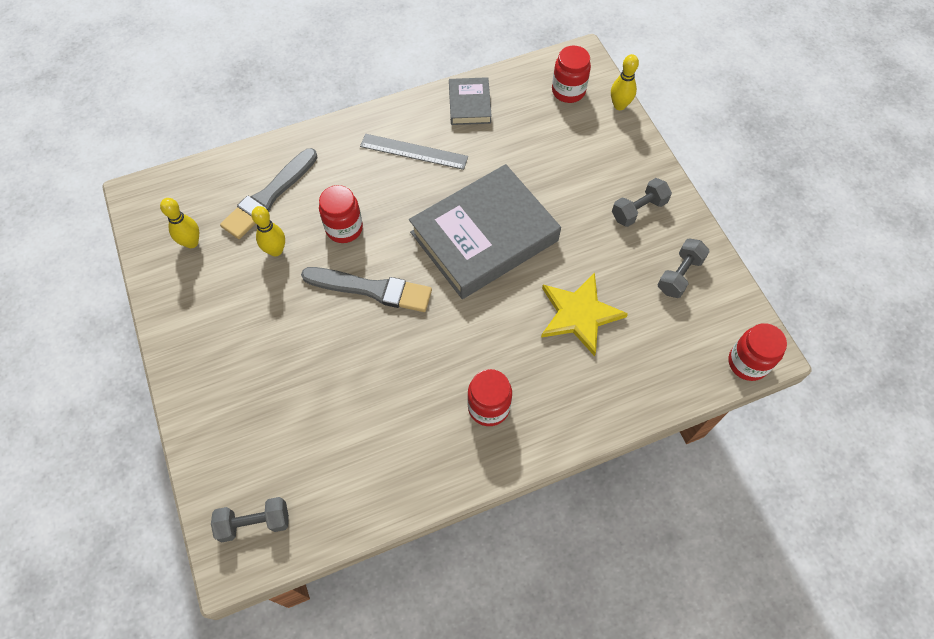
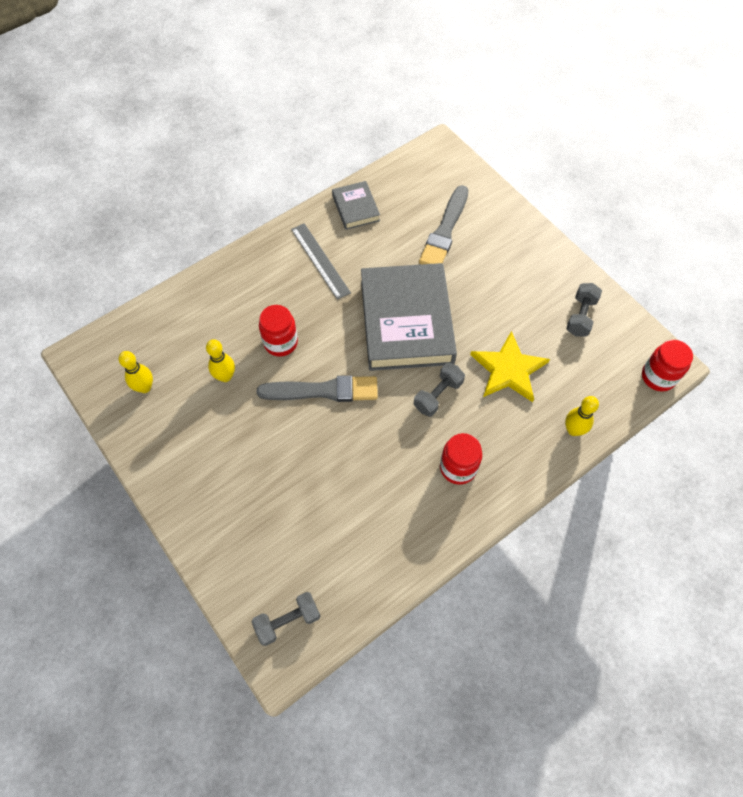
camera: 15 degrees left, 0 degrees up
grey brush [220,148,318,239] -> grey brush moved to [419,185,469,264]
grey ruler [360,134,468,170] -> grey ruler turned 60 degrees clockwise [291,223,351,300]
grey book [409,164,561,299] -> grey book turned 45 degrees counterclockwise [361,263,457,371]
red jar [552,46,591,103] -> none
yellow bowling pin [611,54,639,110] -> yellow bowling pin moved to [565,396,599,436]
grey dumbbell [612,178,672,227] -> grey dumbbell moved to [414,363,465,417]

